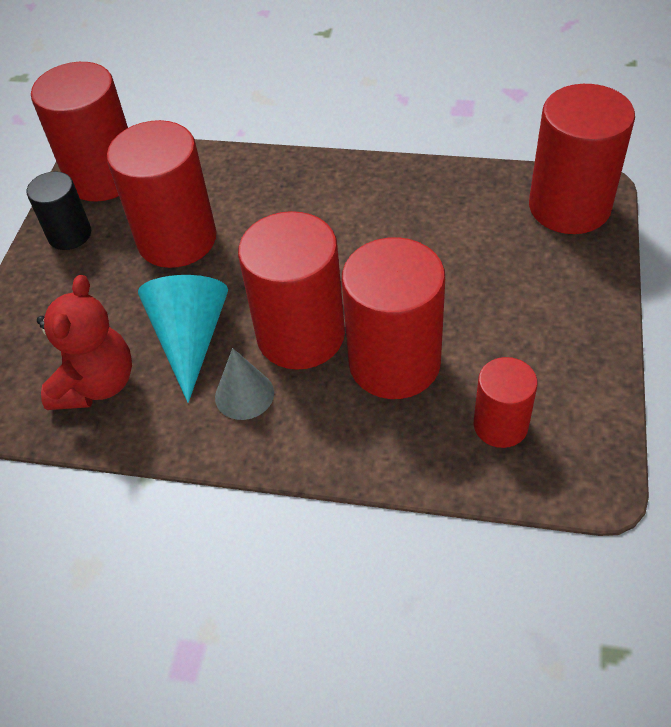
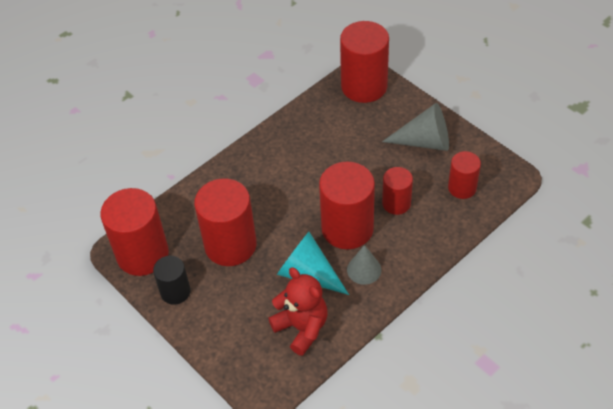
camera: 55 degrees left, 0 degrees up
red cylinder [342,237,445,399] -> red cylinder [382,167,413,215], size x0.56
none -> grey cone [382,103,449,151]

